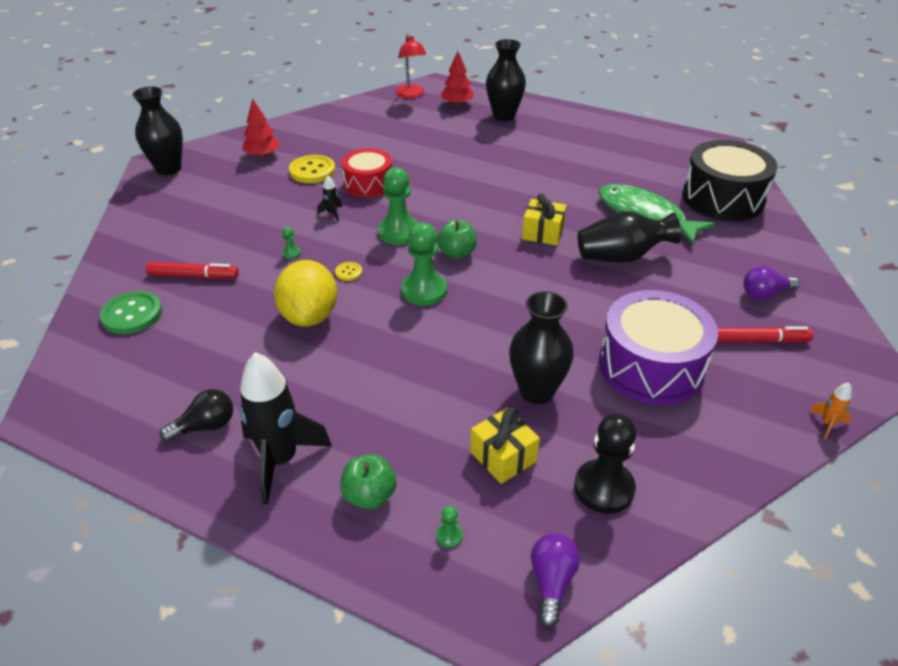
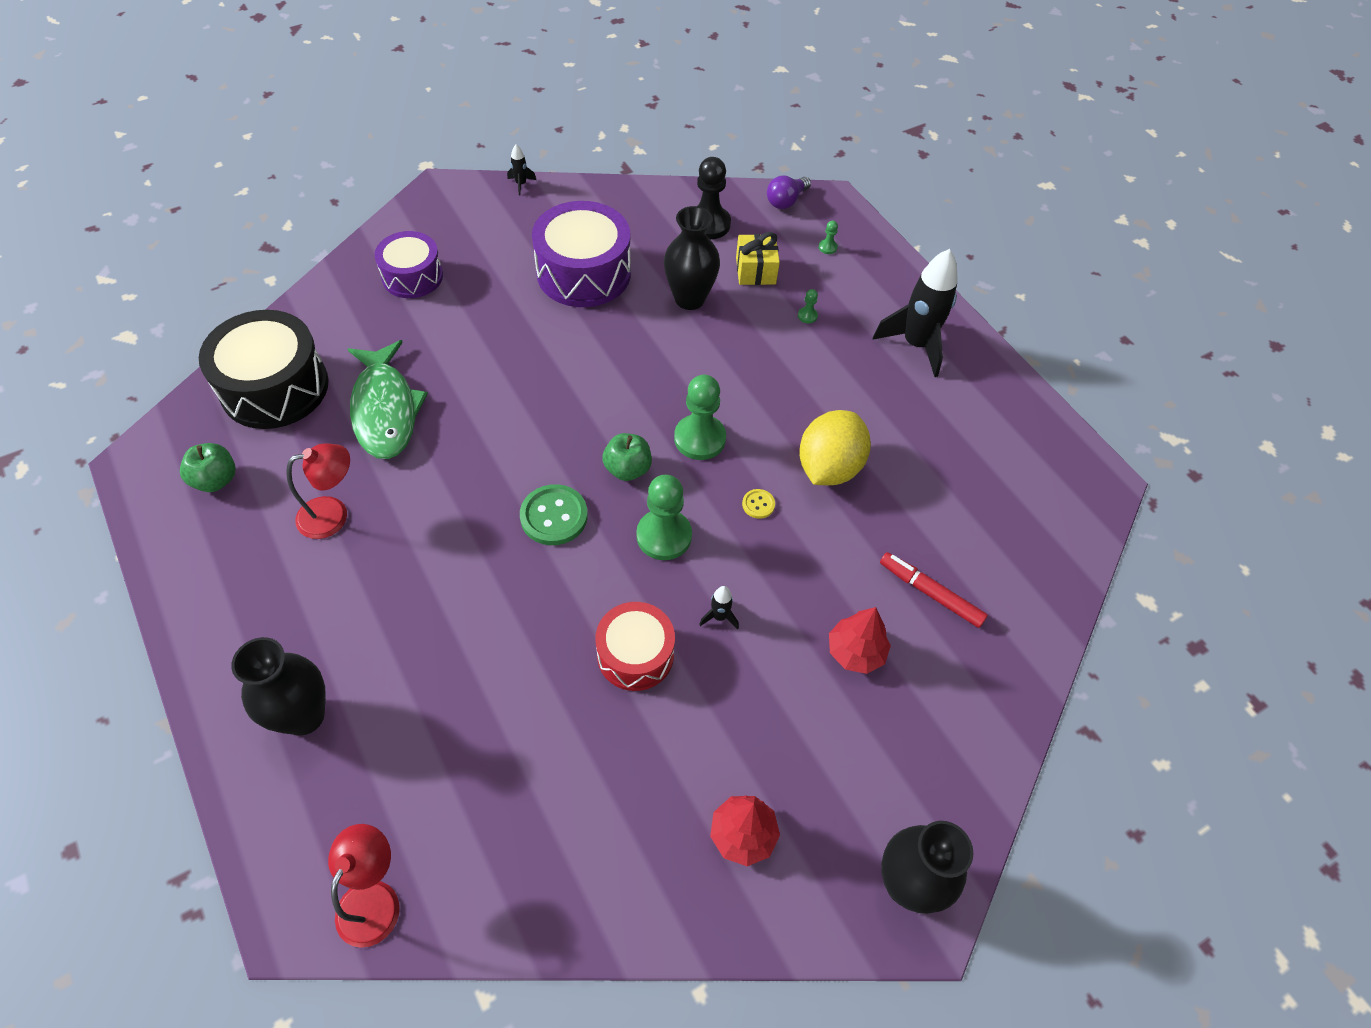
camera: 150 degrees left, 15 degrees up
green button [100,291,162,334] -> green button moved to [520,484,588,545]
black light bulb [160,389,233,442] -> none
green pawn [282,227,301,259] -> green pawn moved to [798,289,818,323]
yellow button [289,155,335,183] -> none
green apple [340,454,397,509] -> green apple moved to [180,443,236,492]
red tree [440,51,474,106] -> red tree moved to [829,607,891,674]
yellow gift [522,193,567,246] -> none
black vase [578,211,681,263] -> none
red marker [717,326,814,343] -> none
purple light bulb [743,266,800,300] -> purple drum [375,231,443,298]
orange rocket [809,383,852,439] -> black rocket [507,144,536,196]
none -> red lamp [286,443,350,539]

